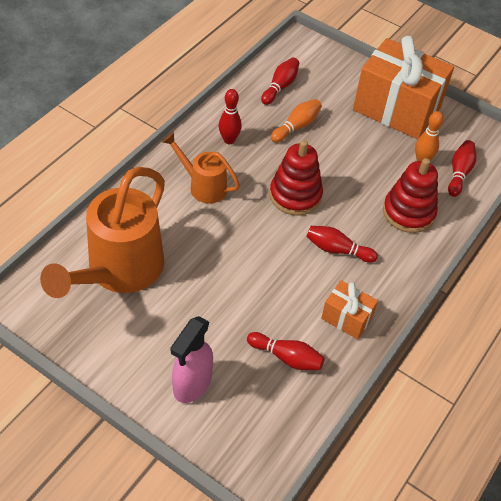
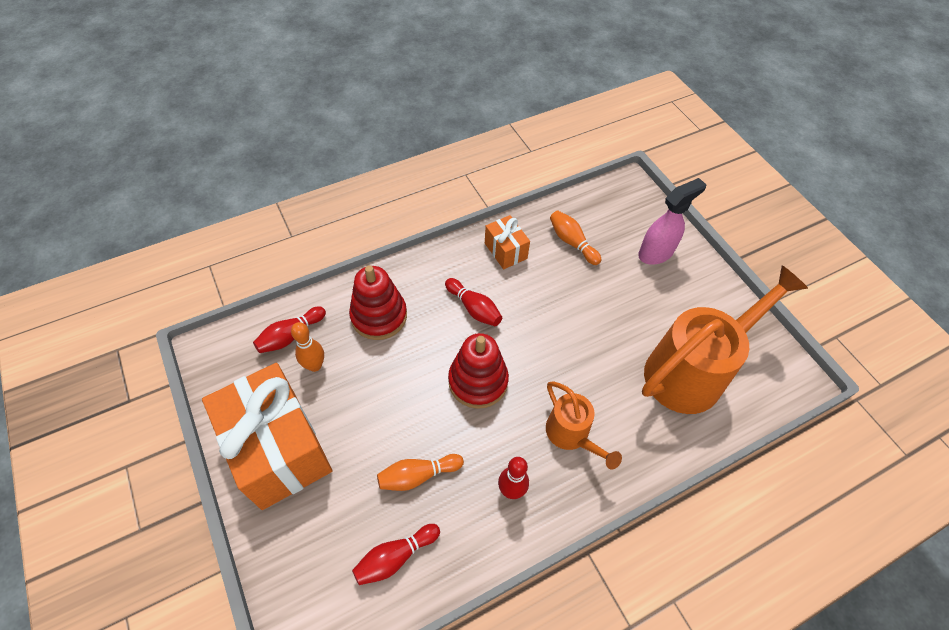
camera: 150 degrees left, 5 degrees up
red bowling pin [247,332,325,370] -> orange bowling pin [550,210,601,265]

